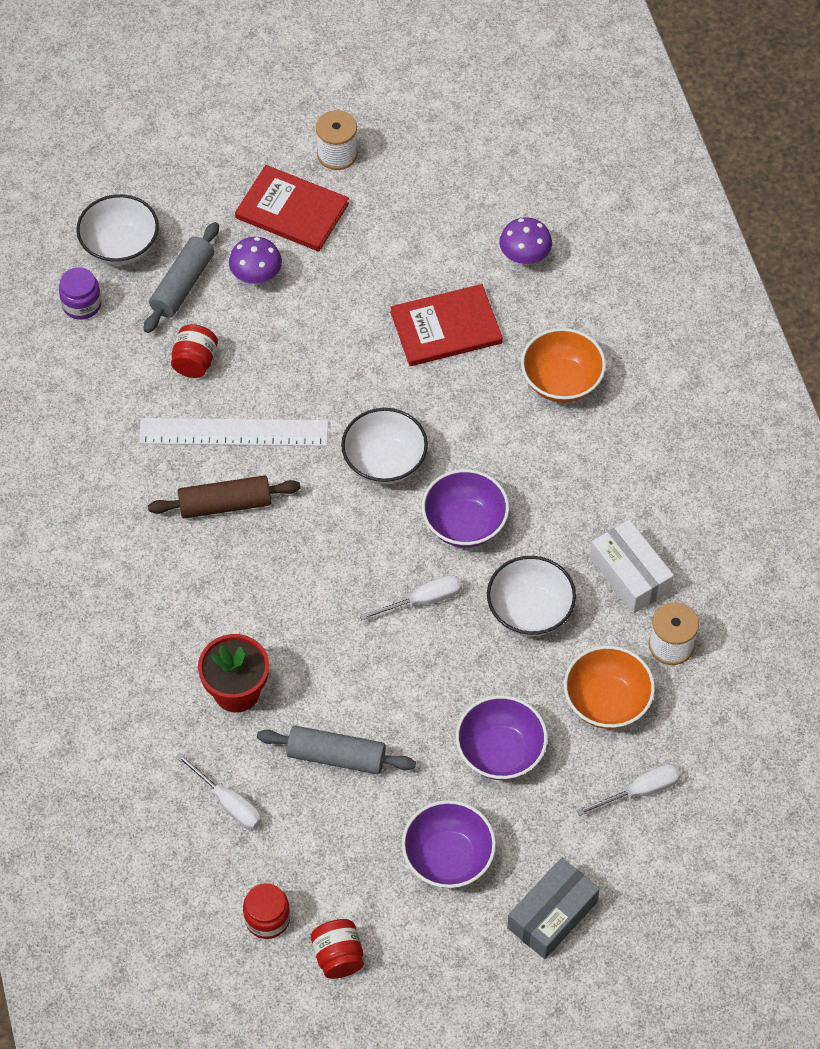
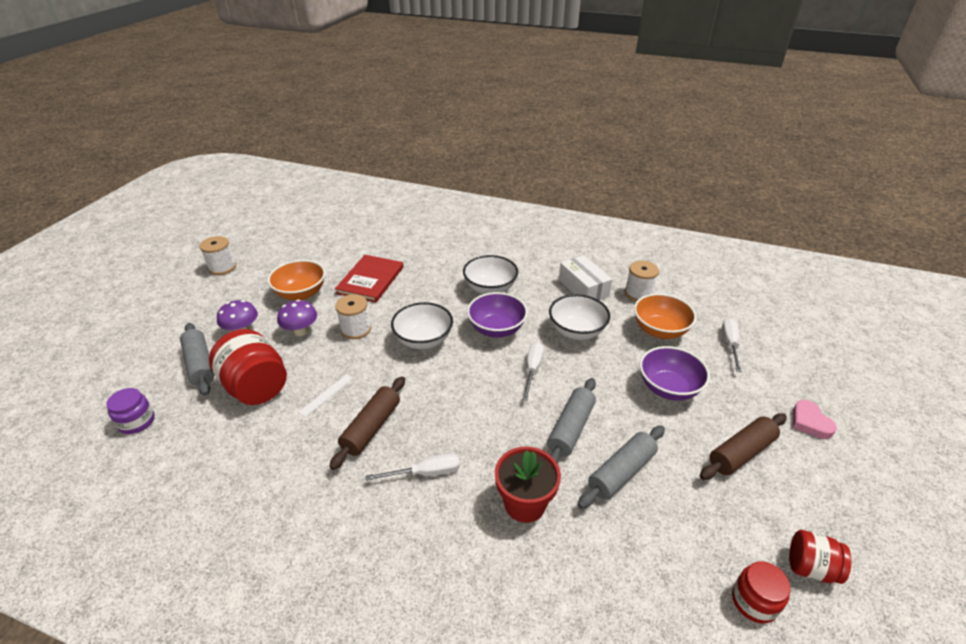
camera: 55 degrees left, 20 degrees down
white bowl [76,194,159,265] -> white bowl moved to [463,255,518,294]
white ruler [139,418,328,446] -> white ruler [298,374,353,417], size x0.43
red jar [171,324,218,378] -> red jar [209,329,287,405], size x1.79
white screwdriver [176,753,262,829] -> white screwdriver moved to [365,453,460,481]
red book [235,165,349,251] -> none
purple bowl [402,800,496,888] -> brown rolling pin [700,413,787,480]
purple mushroom [499,217,552,265] -> purple mushroom moved to [277,300,317,336]
grey box [507,858,600,959] -> pink heart [793,400,837,439]
orange bowl [521,328,606,403] -> orange bowl moved to [268,260,325,300]
white box [590,520,674,614] -> white box turned 60 degrees clockwise [559,255,612,300]
none -> white spool [335,294,371,339]
none -> grey rolling pin [547,378,596,464]

